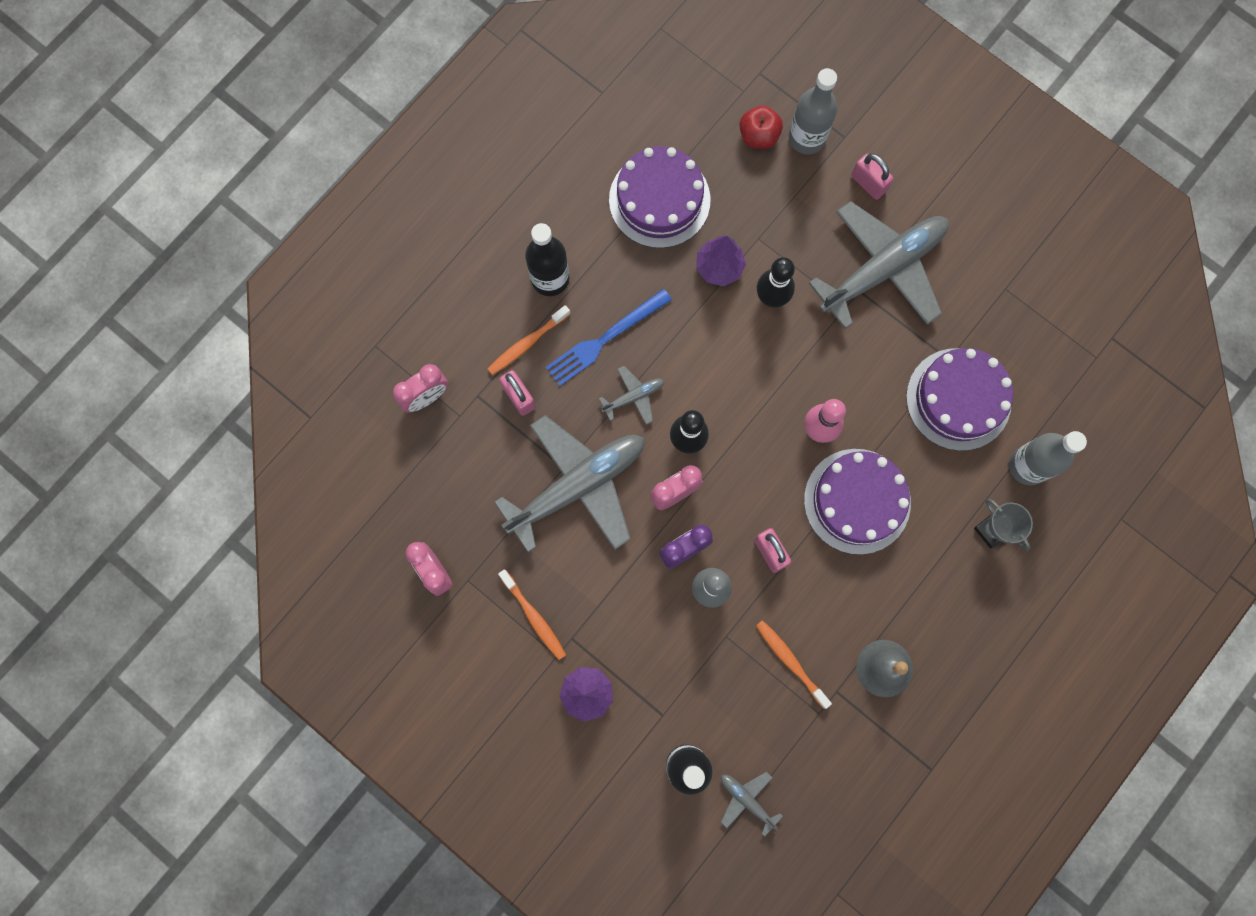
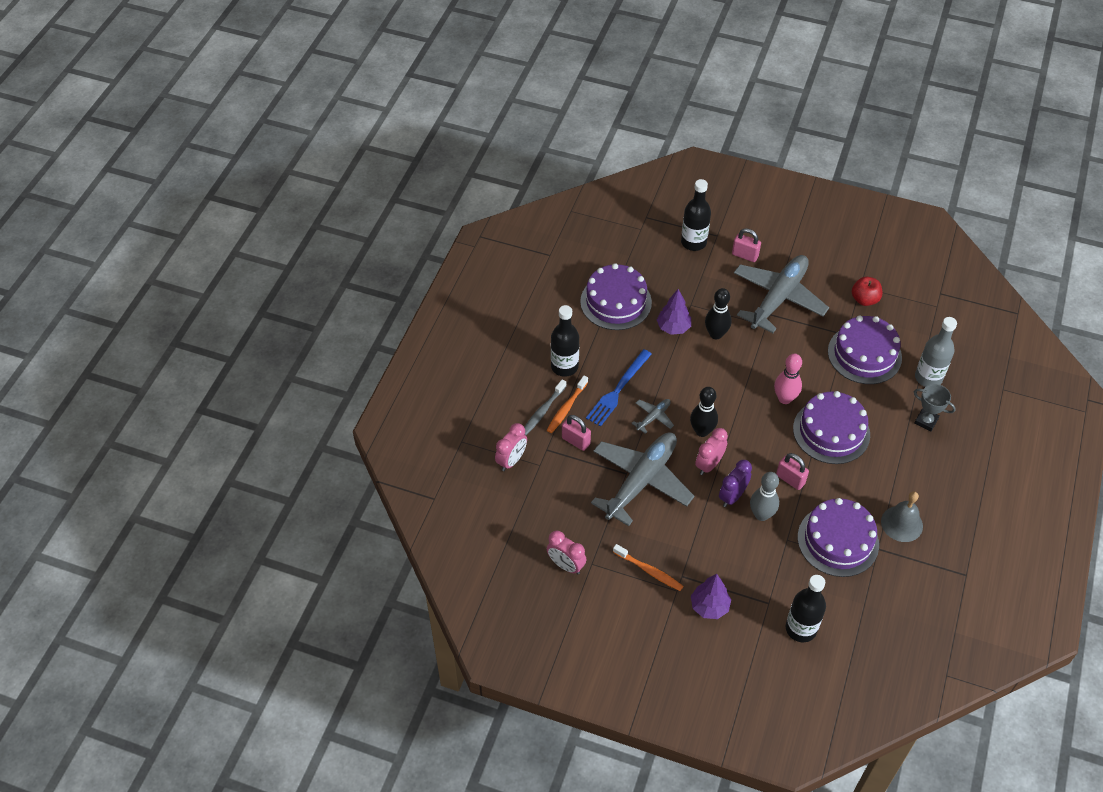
camera: 20 degrees left, 25 degrees down
grey plane [721,772,783,836] -> none
red apple [740,105,783,149] -> red apple moved to [852,277,882,306]
orange toothbrush [756,620,832,709] -> purple cake [798,498,879,577]
grey bottle [789,68,837,155] -> black bottle [681,179,711,251]
none -> grey toothbrush [524,379,566,435]

